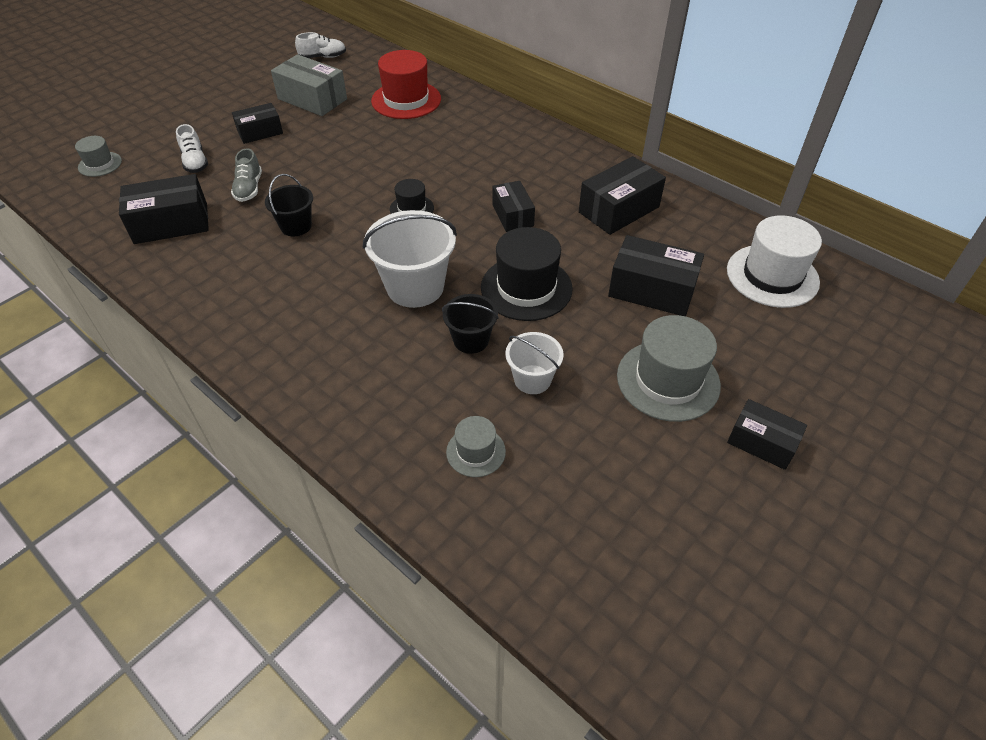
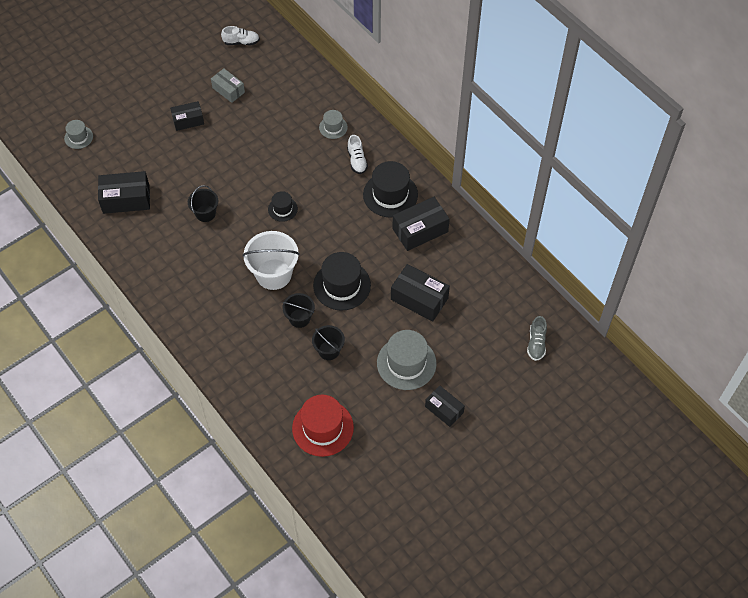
camera: 10 degrees right, 10 degrees up
white shoe [176,124,208,173] -> white shoe moved to [347,135,368,174]
grey shoe [231,148,262,202] -> grey shoe moved to [527,316,547,361]
grey box [271,54,347,116] -> grey box [211,68,245,103], size x0.64
red hat [371,50,441,119] -> red hat moved to [292,395,354,457]
grey hat [446,416,506,477] -> grey hat moved to [319,110,348,139]
black box [492,181,535,232] -> none
white bucket [505,332,564,394] -> black bucket [312,325,345,360]
white hat [727,215,822,308] -> none
none -> black hat [363,161,418,218]

